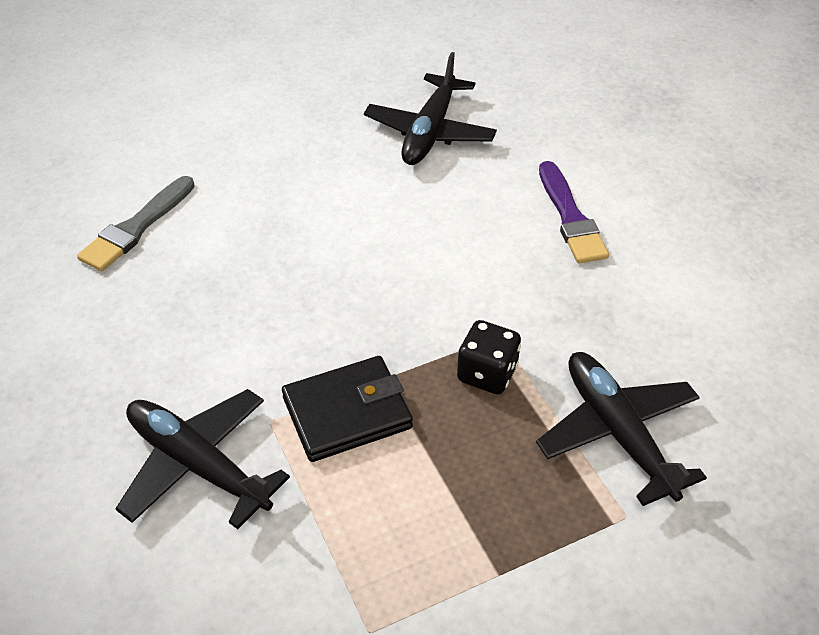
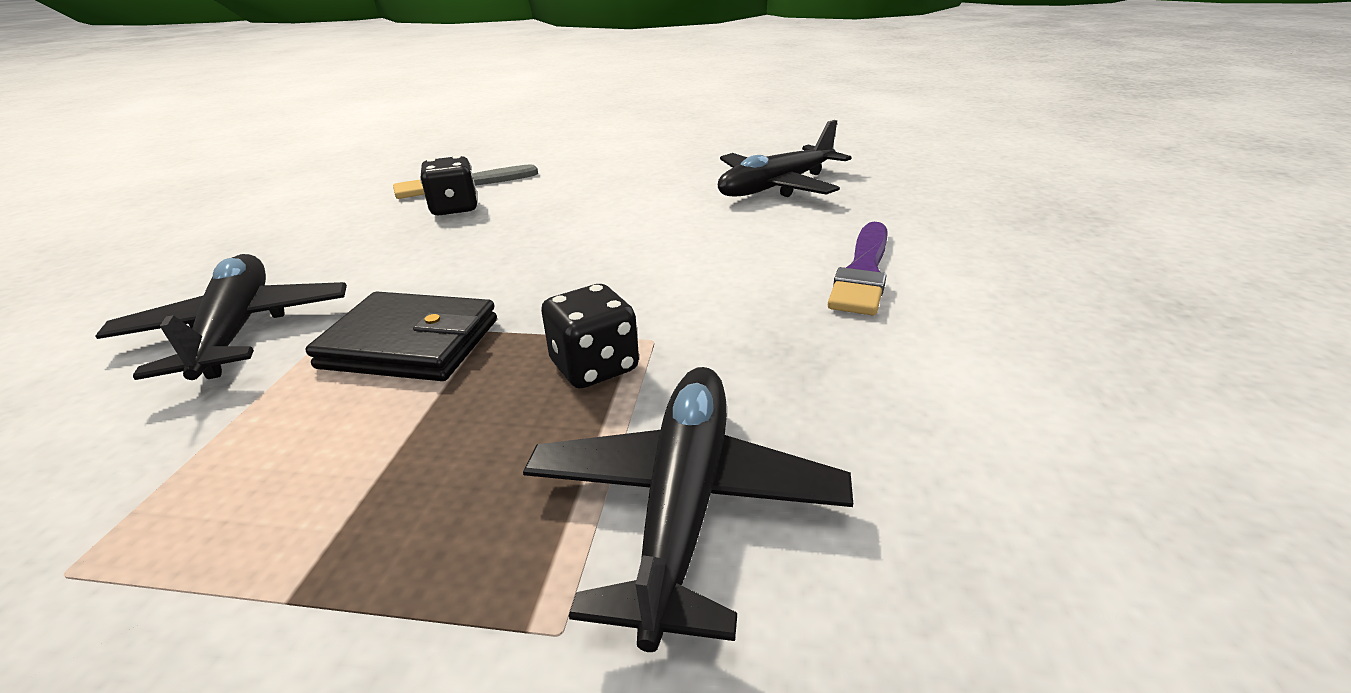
camera: 35 degrees right, 15 degrees down
none -> black dice [420,156,478,216]

